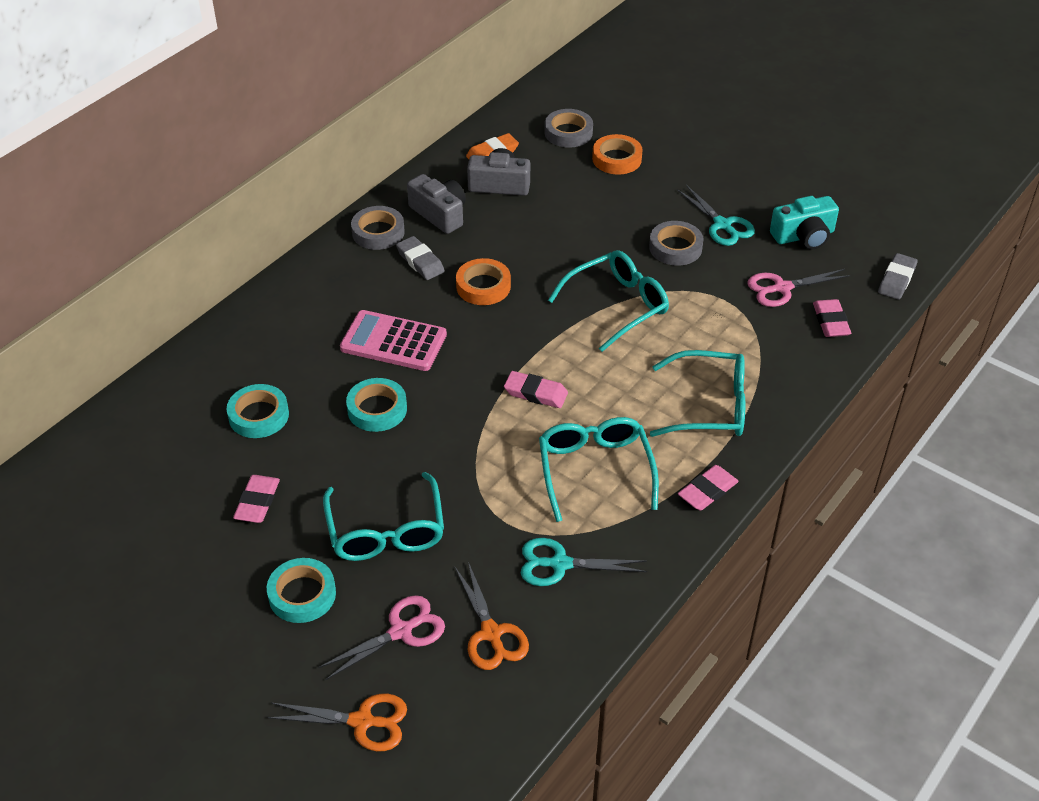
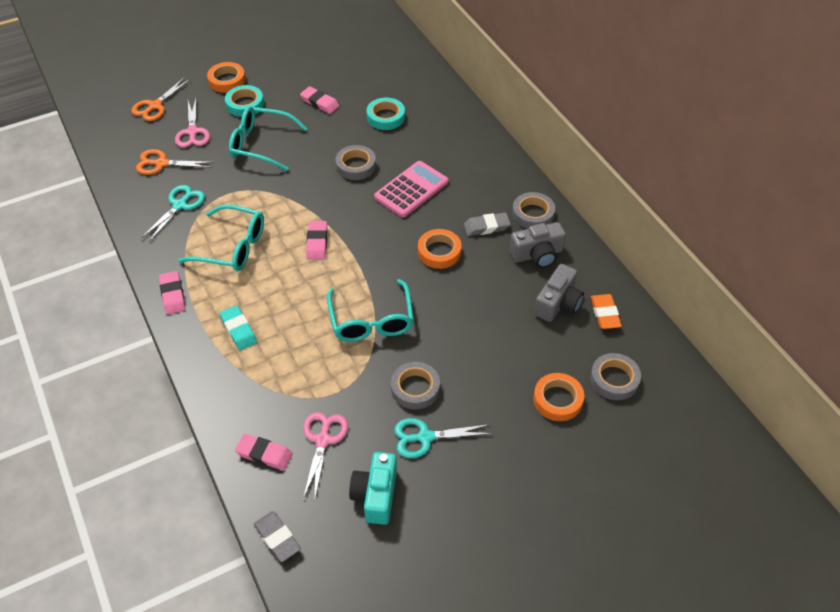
camera: 115 degrees right, 5 degrees up
turquoise tape [346,378,407,432] -> grey tape [335,145,376,180]
pink eraser [504,371,568,408] -> pink eraser turned 45 degrees counterclockwise [306,221,327,259]
turquoise glasses [650,350,745,437] -> turquoise eraser [220,305,257,350]
none -> orange tape [207,62,246,93]

